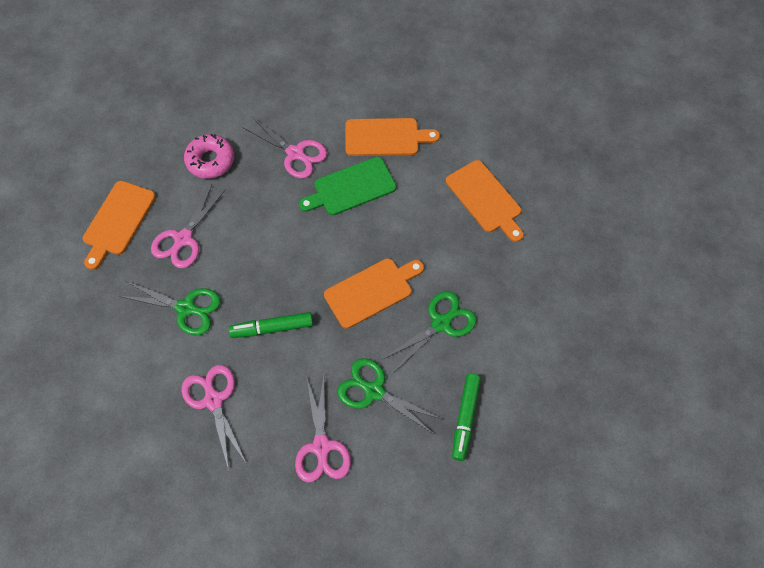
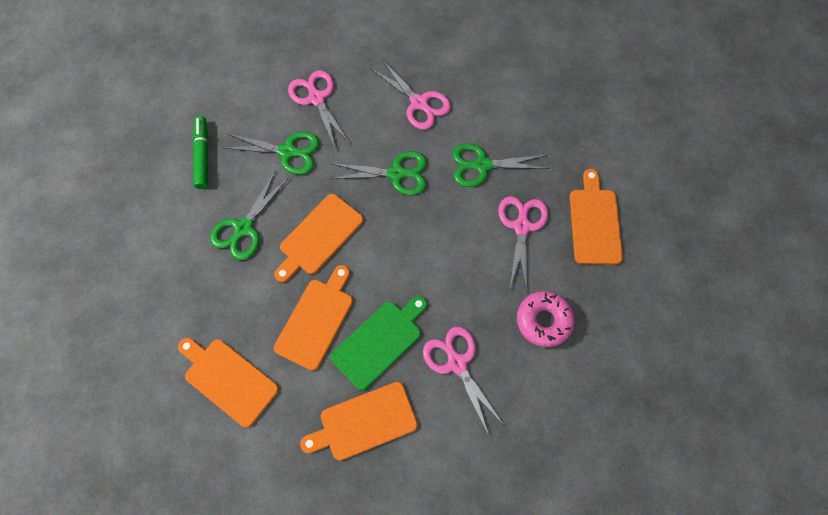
camera: 160 degrees right, 5 degrees up
green marker [229,312,313,338] -> green scissors [330,151,427,195]
pink scissors [242,117,327,179] -> pink scissors turned 45 degrees clockwise [423,326,504,433]
none -> orange cutting board [274,265,353,371]

